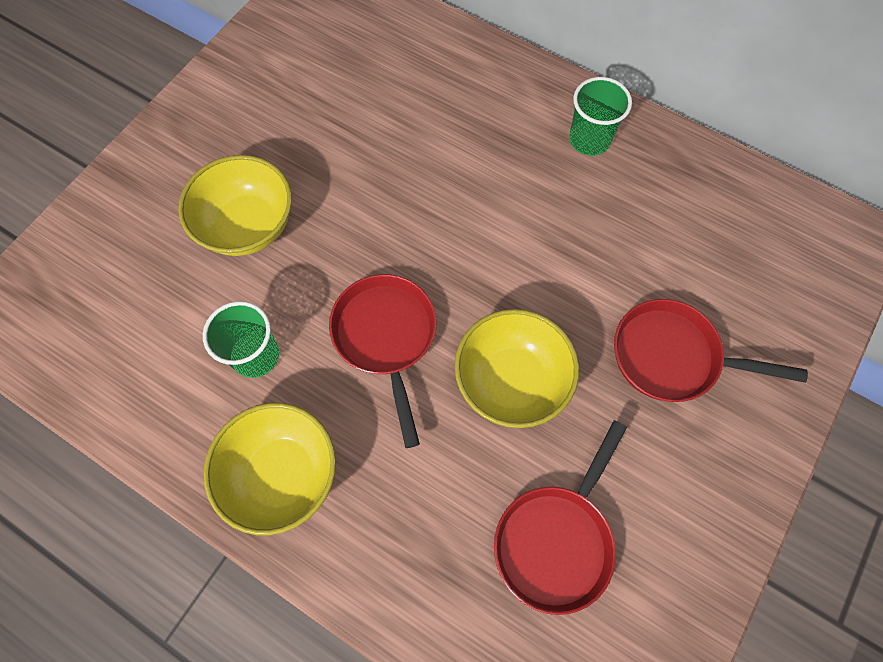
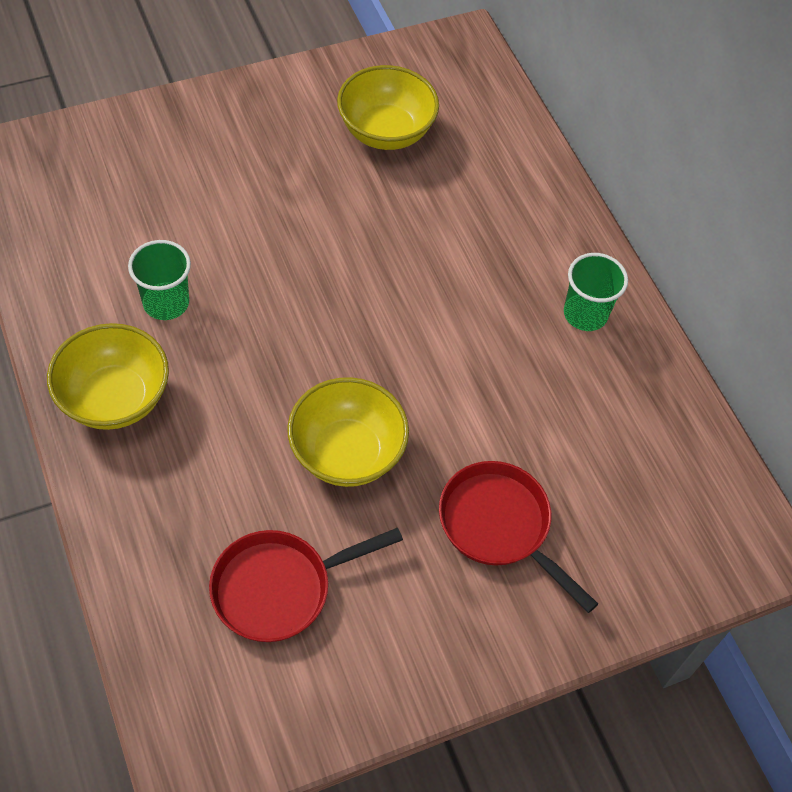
camera: 30 degrees right, 10 degrees down
yellow bowl [178,155,292,256] -> yellow bowl moved to [337,65,439,150]
red pan [329,274,436,448] -> none

